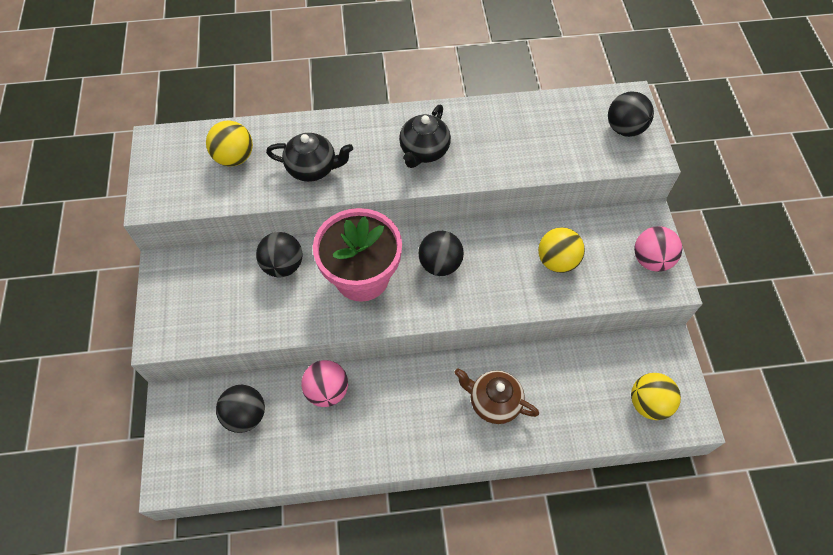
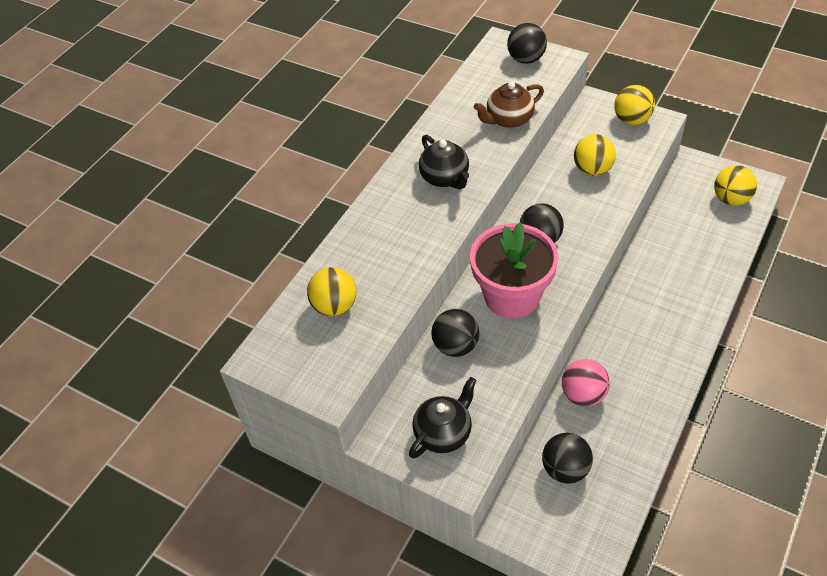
camera: 50 degrees left, 10 degrees down
black teapot [266,133,353,182] -> black teapot moved to [409,377,477,459]
brown teapot [454,368,539,424] -> brown teapot moved to [474,81,544,128]
pink ball [634,226,683,272] -> yellow ball [614,85,655,125]

